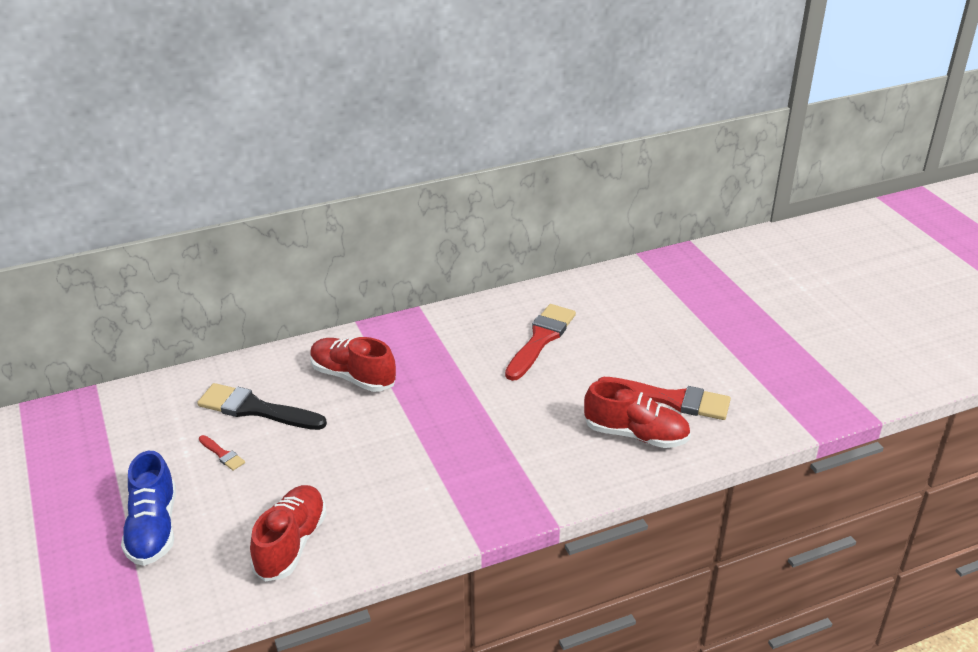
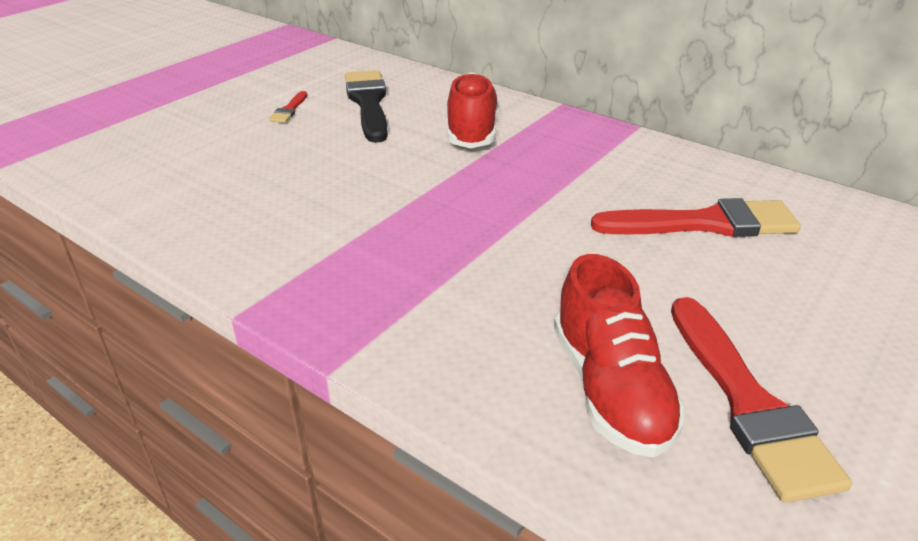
camera: 60 degrees right, 0 degrees up
blue shoe [121,451,176,566] -> none
red shoe [250,485,327,581] -> none

